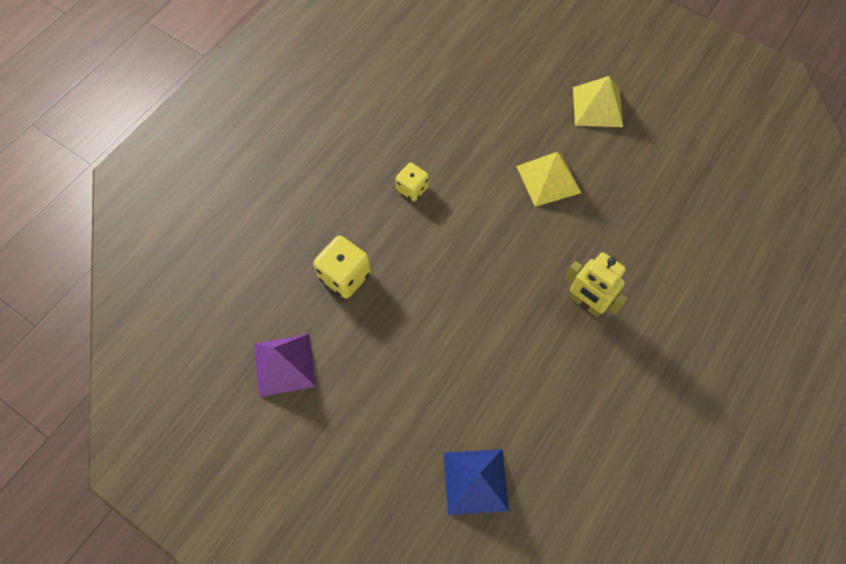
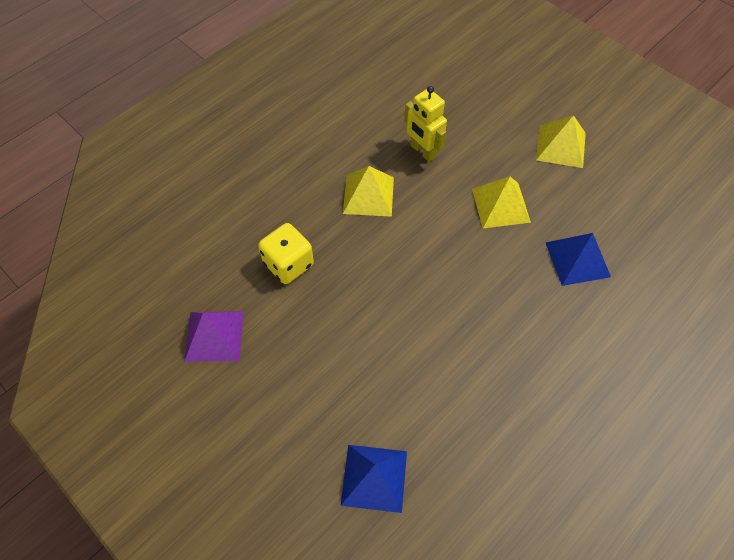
camera: 10 degrees right, 5 degrees down
yellow dice [396,163,429,201] -> yellow pyramid [343,166,394,217]
yellow robot [565,252,628,317] -> yellow robot moved to [404,86,447,162]
none -> blue pyramid [546,233,611,286]

